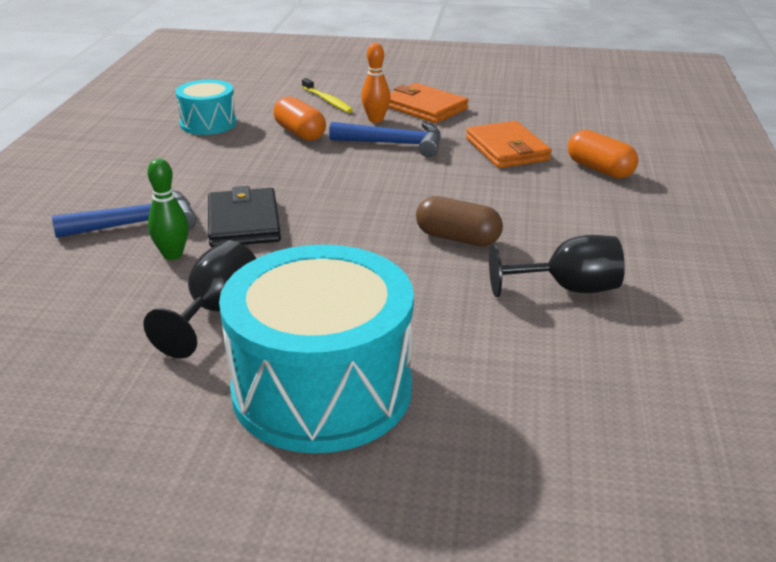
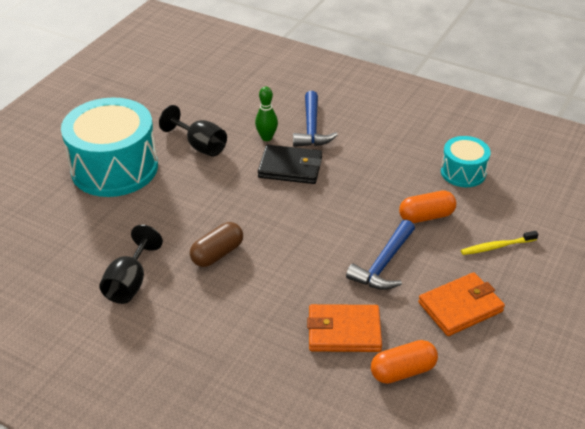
camera: 110 degrees right, 10 degrees up
orange bowling pin [361,43,391,123] -> none
orange capsule [568,130,638,178] -> orange capsule moved to [371,340,438,384]

